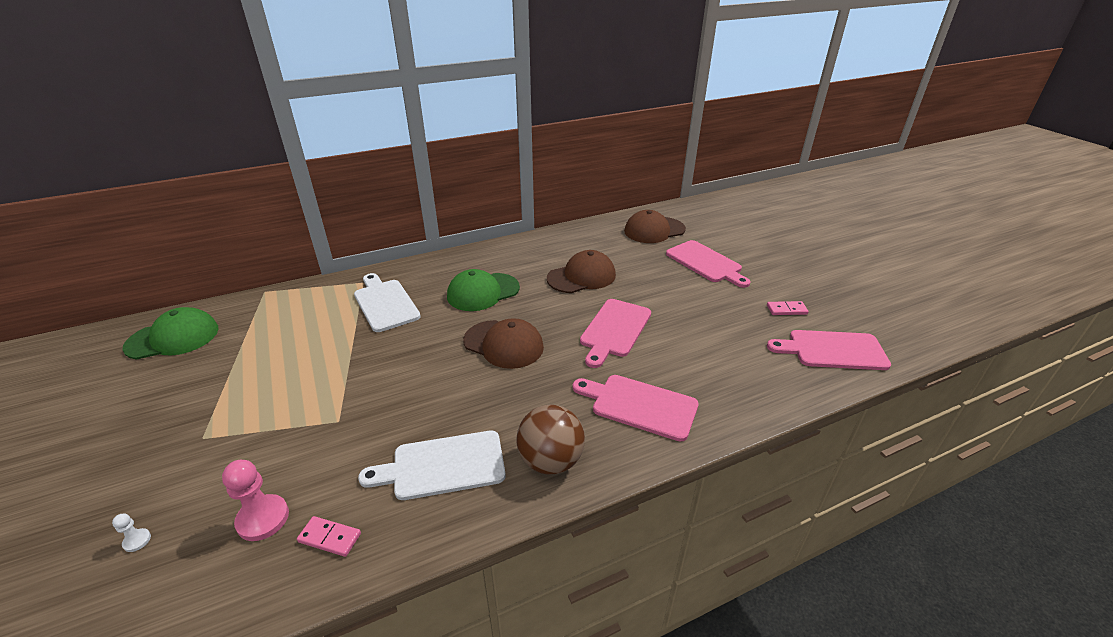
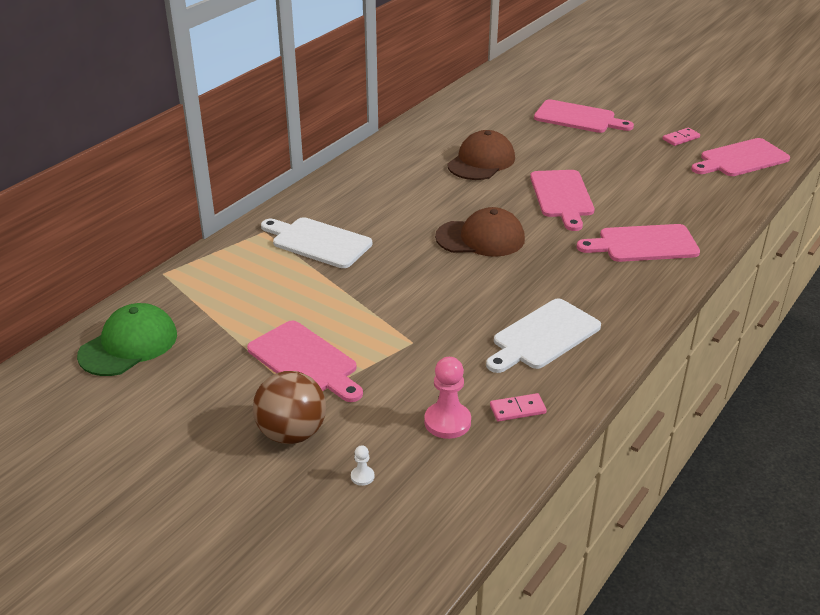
camera: 30 degrees left, 0 degrees up
green cap [447,269,520,311] -> none
brown ball [517,405,585,475] -> brown ball moved to [253,371,326,444]
brown cap [624,210,686,243] -> none
none -> pink cutting board [247,320,363,402]

